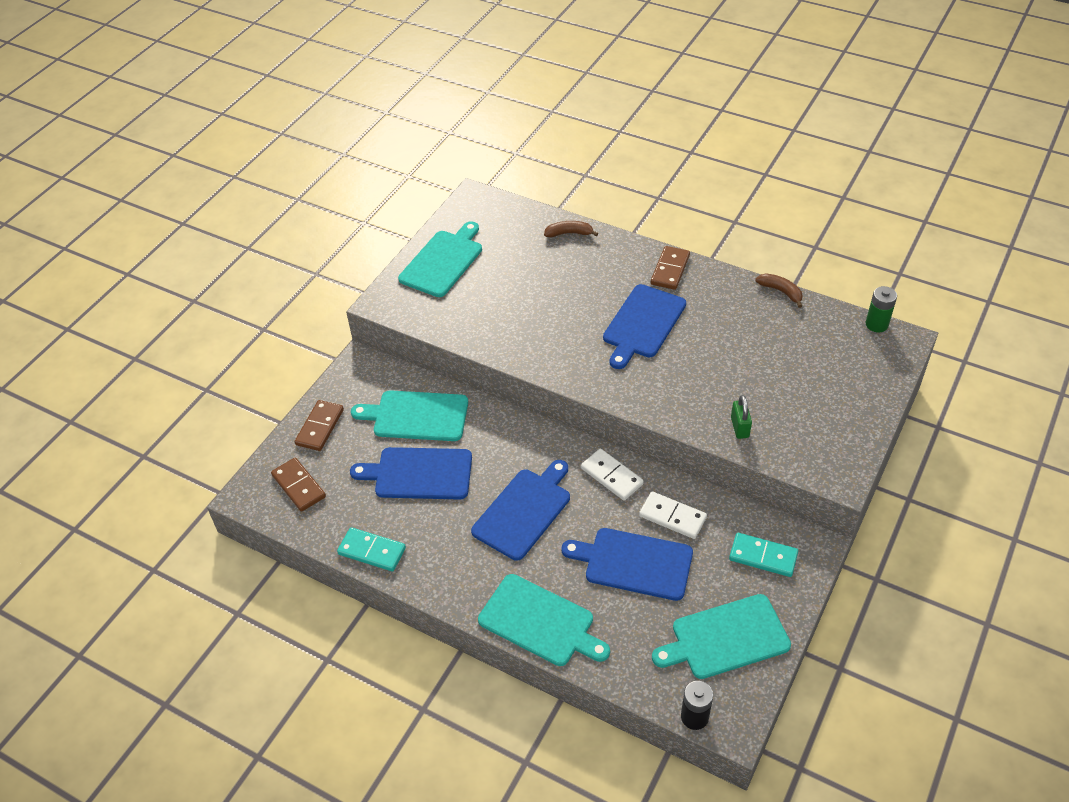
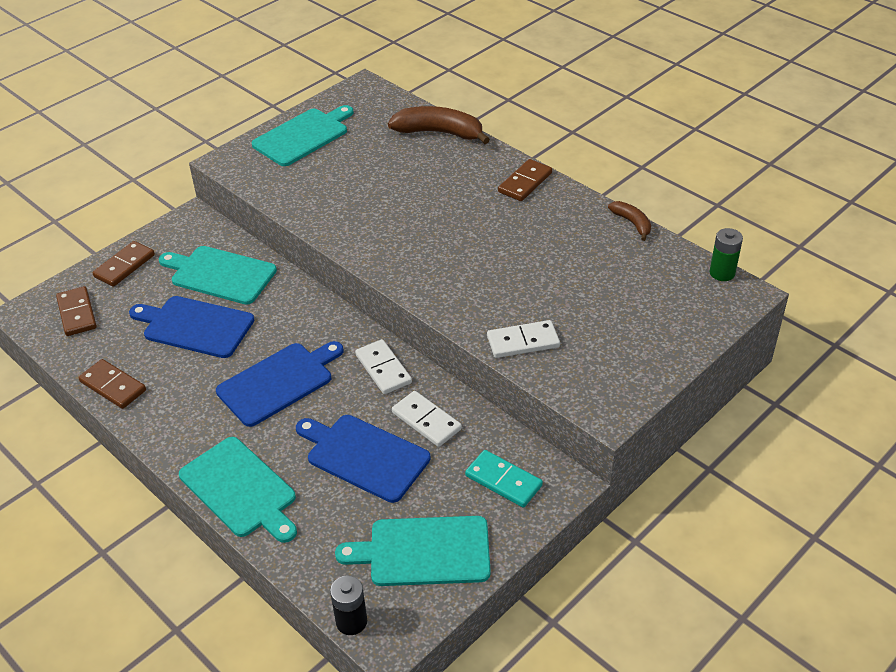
camera: 15 degrees right, 5 degrees down
turquoise domino [337,527,406,571] -> brown domino [78,359,146,409]
brown banana [544,221,598,238] -> brown banana [388,106,490,144], size x1.85
blue cutting board [603,284,686,369] -> none
green padlock [731,395,752,439] -> white domino [487,320,560,358]

